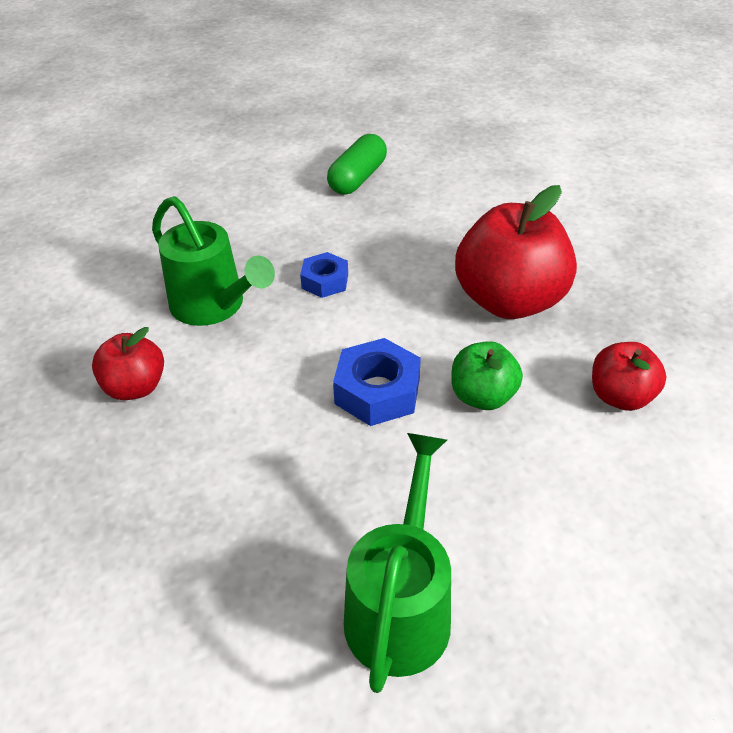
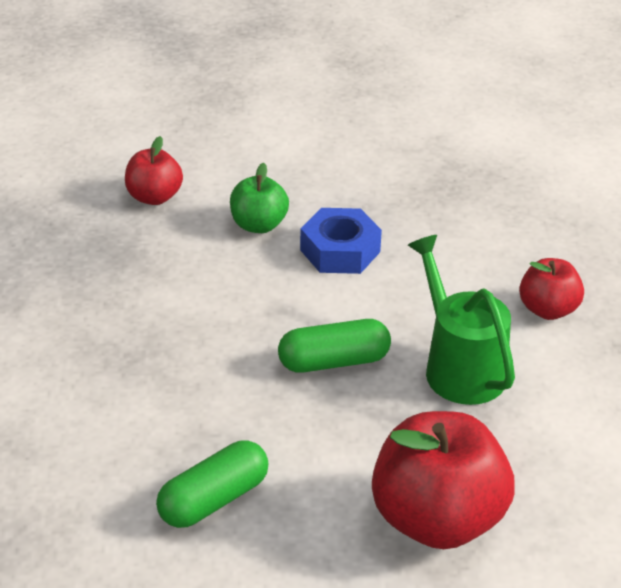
camera: 160 degrees left, 5 degrees down
blue nut [300,252,348,298] -> green capsule [278,319,391,373]
green watering can [344,433,451,693] -> none
red apple [455,185,577,319] -> red apple moved to [372,411,515,549]

